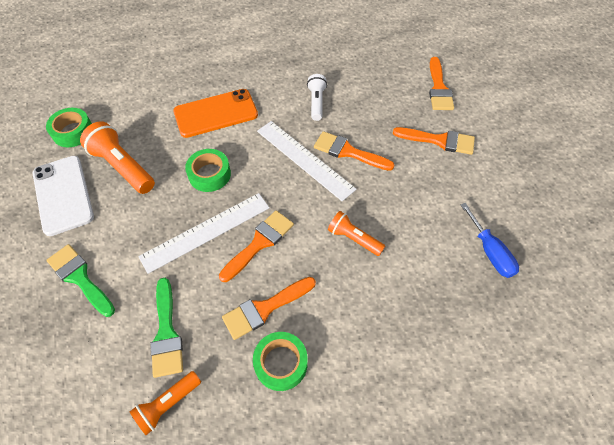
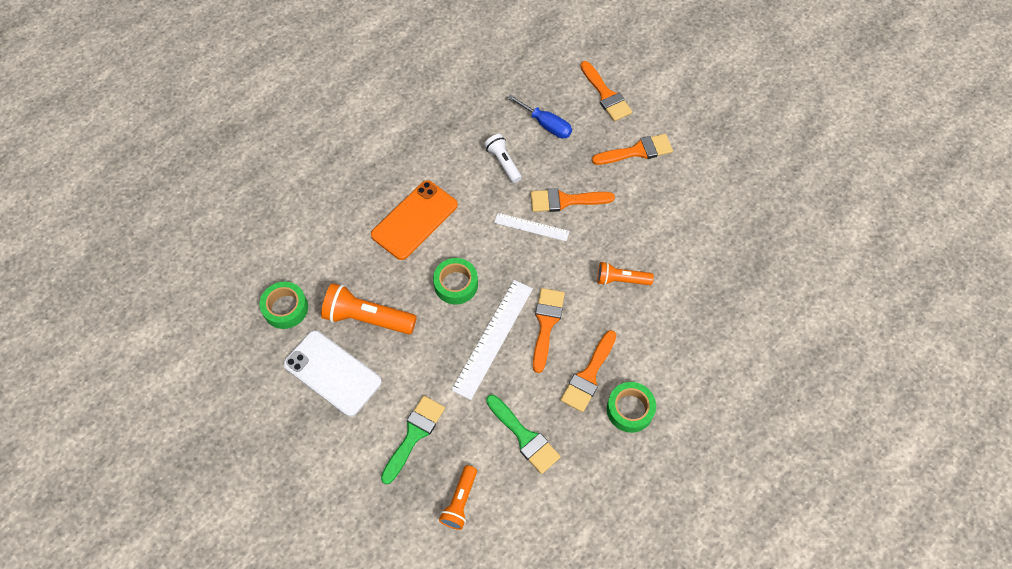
camera: 30 degrees left, 5 degrees up
green brush [46,244,115,317] -> green brush turned 105 degrees clockwise [381,396,445,484]
orange flashlight [130,371,201,435] -> orange flashlight moved to [439,465,477,530]
white ruler [257,121,357,201] -> white ruler [494,213,569,241], size x0.59
blue screwdriver [461,203,519,278] -> blue screwdriver moved to [508,95,572,138]

